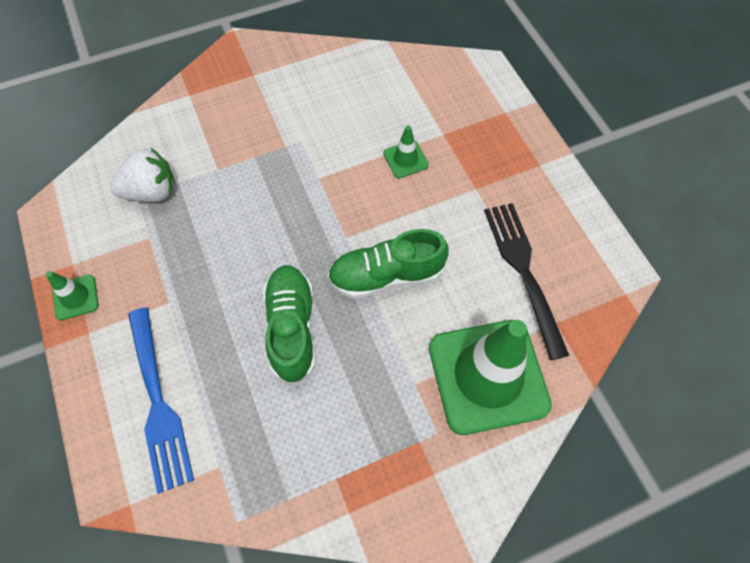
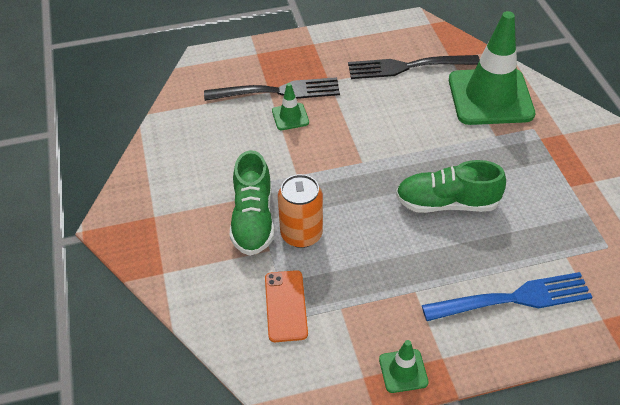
camera: 80 degrees left, 15 degrees down
white strawberry [110,147,175,202] -> orange phone [265,270,308,342]
green shoe [328,229,449,298] -> green shoe moved to [230,150,274,256]
none -> black fork [204,77,340,101]
none -> orange can [278,174,323,248]

